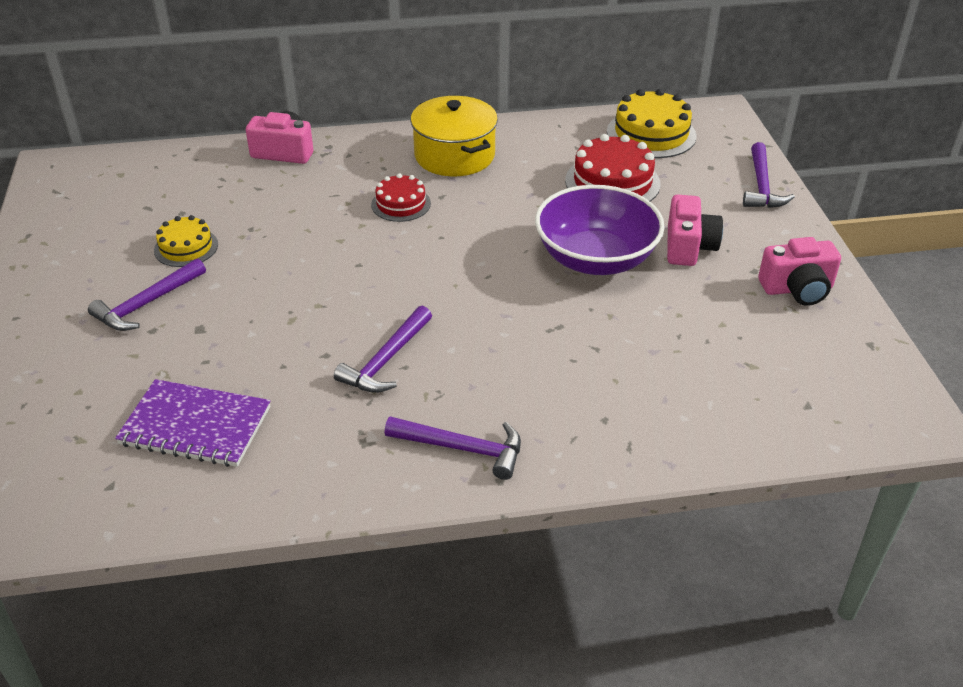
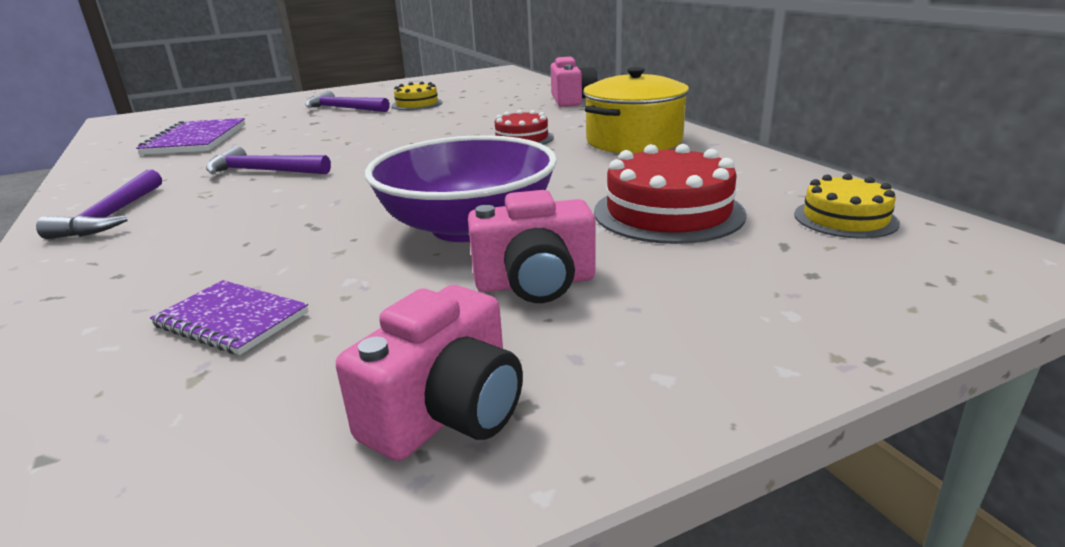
camera: 75 degrees right, 15 degrees down
yellow cake [607,89,697,158] -> yellow cake [794,174,900,238], size x0.61
purple hammer [743,142,795,208] -> none
pink camera [758,237,841,306] -> pink camera turned 120 degrees counterclockwise [336,285,523,461]
none -> purple notebook [150,280,309,355]

